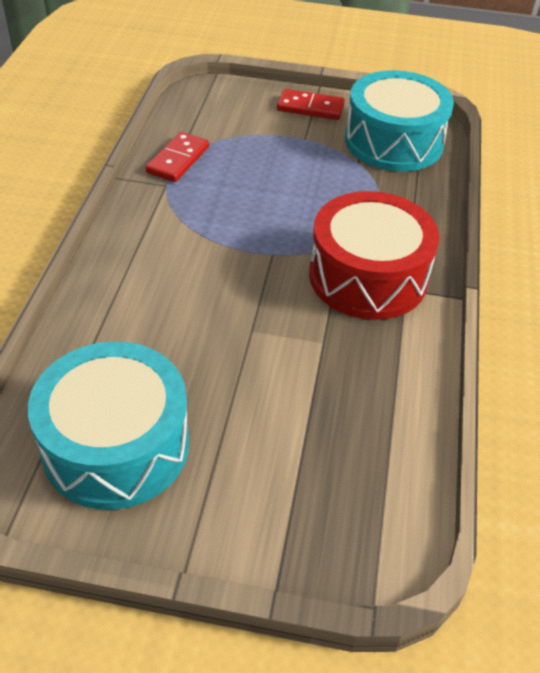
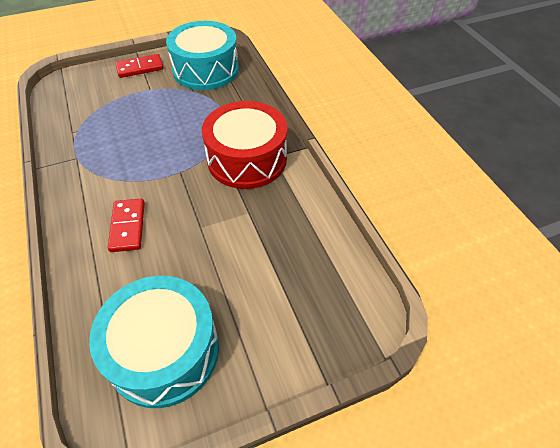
camera: 30 degrees left, 5 degrees up
red domino [146,132,209,182] -> red domino moved to [108,199,145,252]

